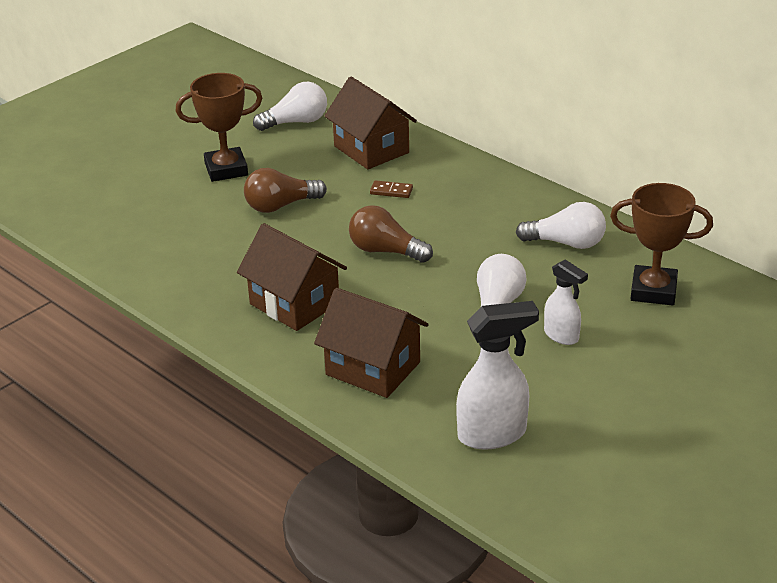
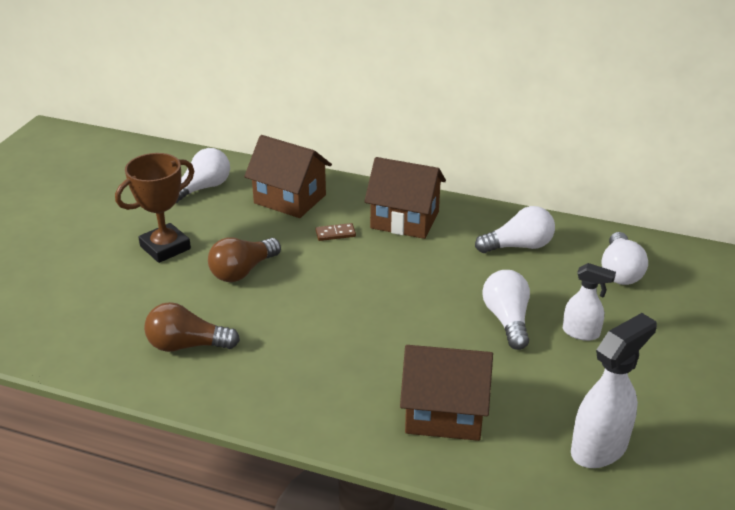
camera: 25 degrees left, 0 degrees up
brown house [237,223,347,331] -> brown house moved to [364,157,446,239]
brown light bulb [349,205,433,263] -> brown light bulb moved to [144,302,240,352]
brown trophy [610,183,713,305] -> white light bulb [602,232,648,285]

